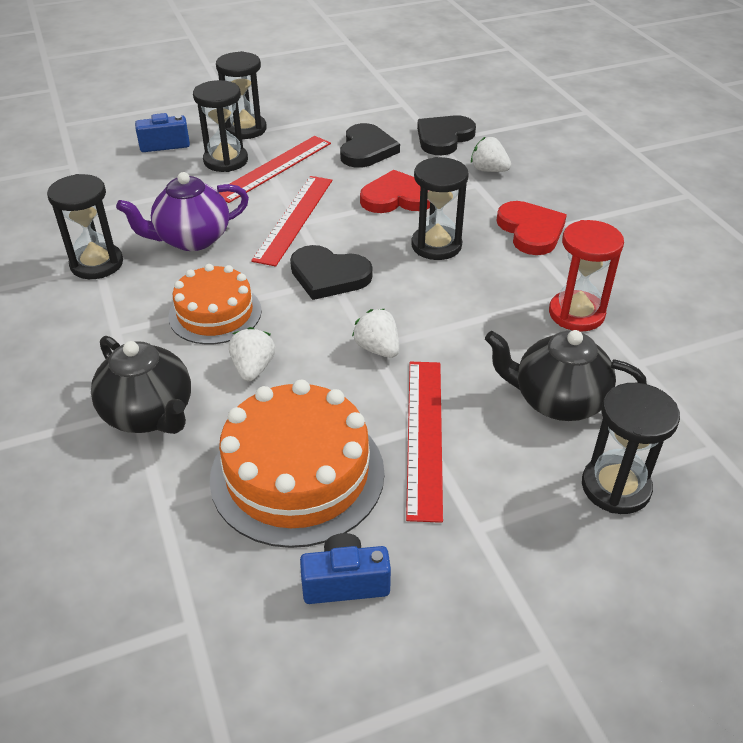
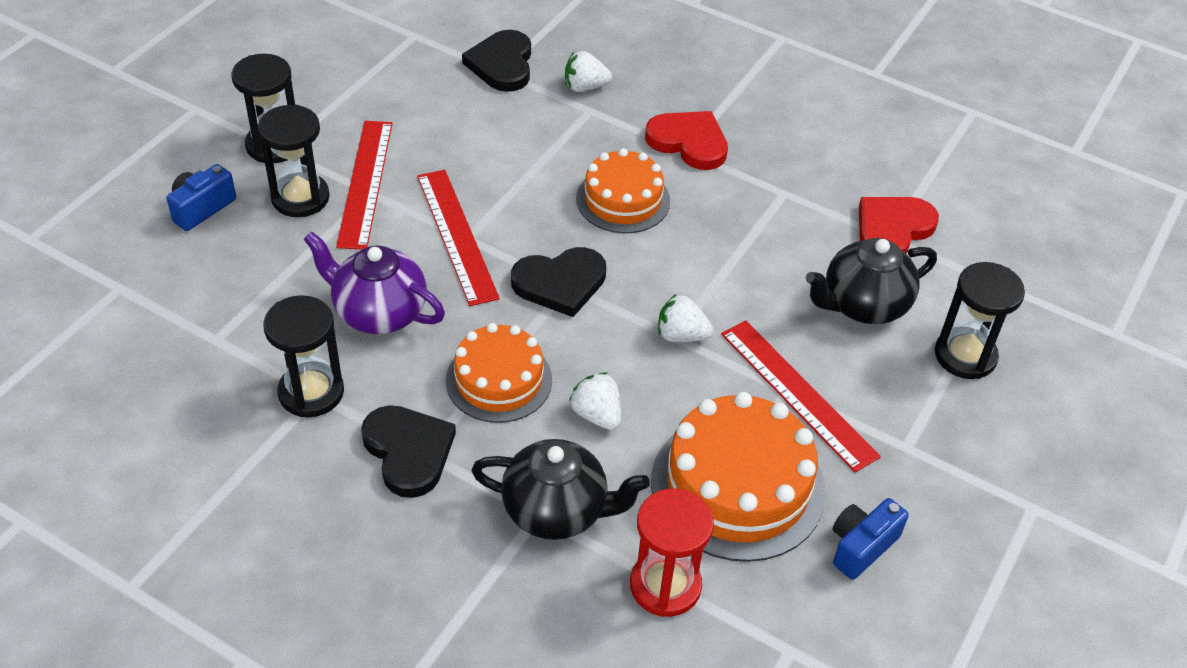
camera: 40 degrees left, 5 degrees up
purple teapot [116,172,249,251] -> purple teapot turned 90 degrees clockwise [304,231,445,334]
black heart [340,123,400,168] -> black heart moved to [361,405,456,498]
red heart [360,170,430,213] -> red heart moved to [859,197,939,253]
black hourglass [411,157,469,260] -> orange cake [576,148,670,233]
red hourglass [549,220,624,331] -> red hourglass moved to [630,488,714,617]

